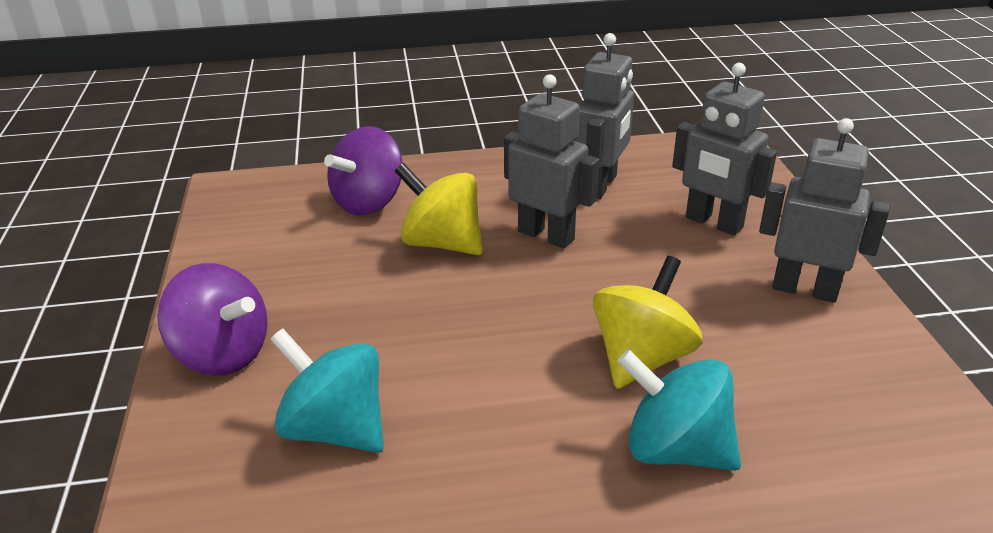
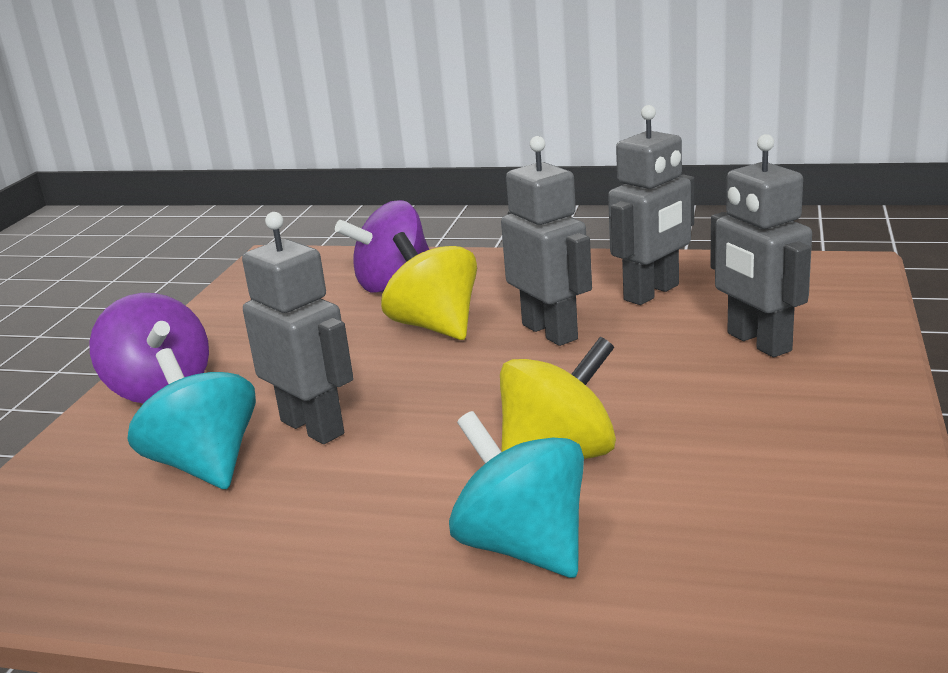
camera: 25 degrees right, 10 degrees down
grey robot [759,118,890,303] -> grey robot moved to [242,212,353,444]

